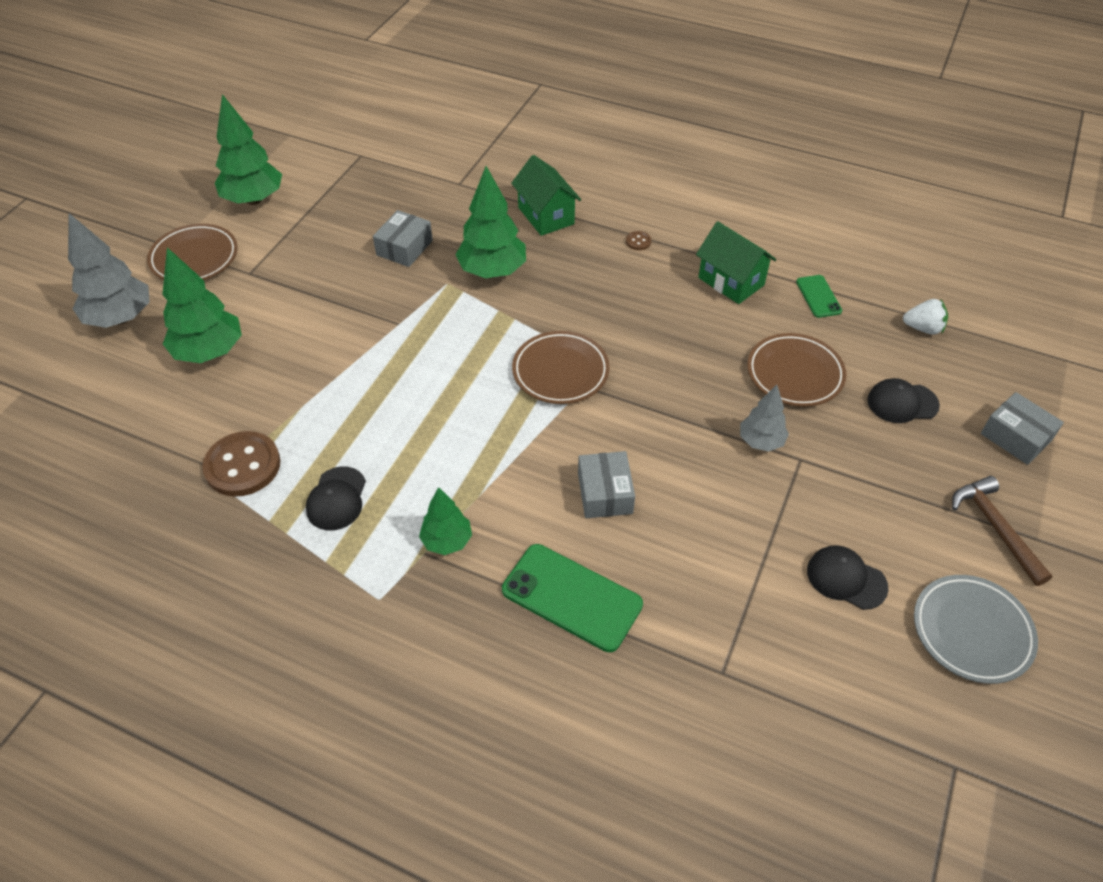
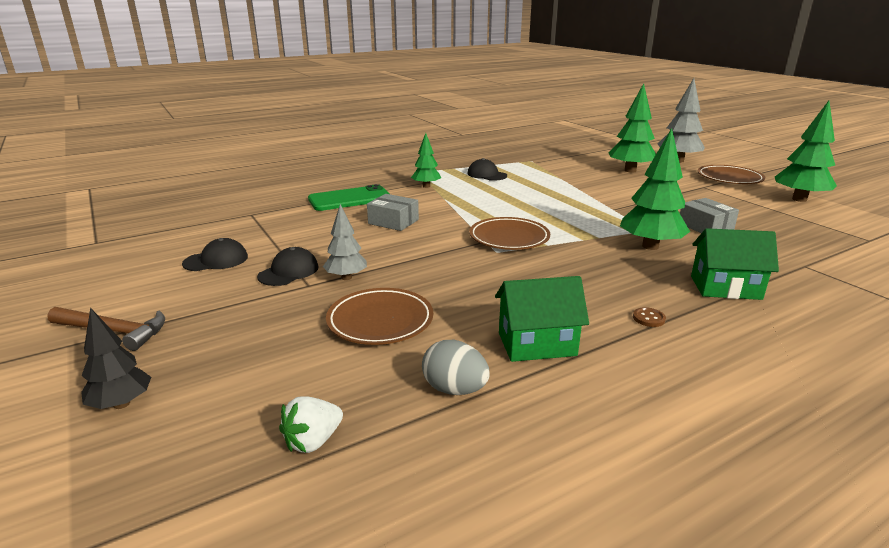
camera: 125 degrees right, 25 degrees down
brown button [202,431,281,497] -> none
green phone [796,275,842,318] -> grey egg [422,340,490,395]
black cap [867,378,940,423] -> black cap moved to [257,247,319,286]
grey plate [914,575,1038,684] -> none
grey box [981,392,1064,465] -> black tree [81,308,151,409]

